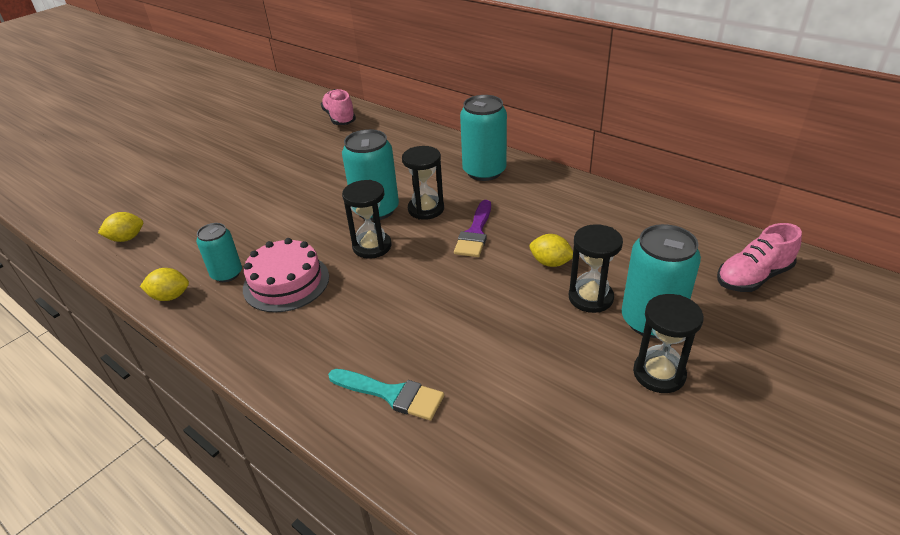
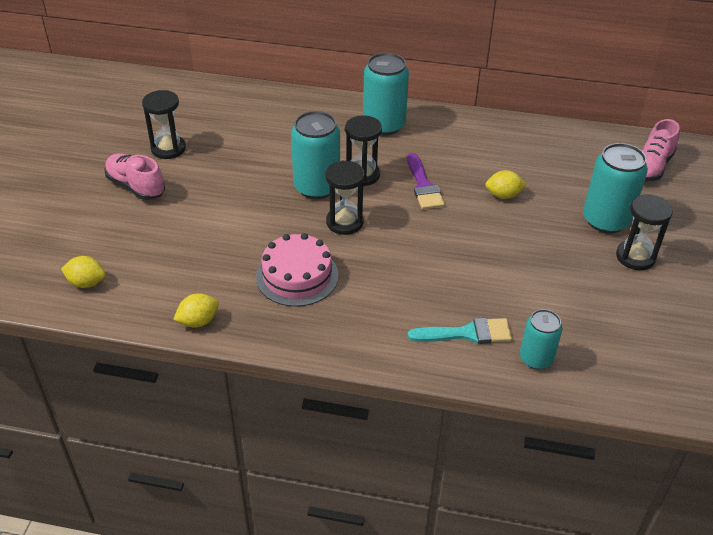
camera: 30 degrees left, 5 degrees up
yellow lemon [98,212,143,242] -> yellow lemon turned 60 degrees clockwise [61,256,106,288]
turquoise can [196,223,242,282] -> turquoise can moved to [520,309,562,369]
pink shoe [321,89,356,125] -> pink shoe moved to [105,153,165,200]
black hourglass [569,224,623,313] -> black hourglass moved to [142,90,186,159]

